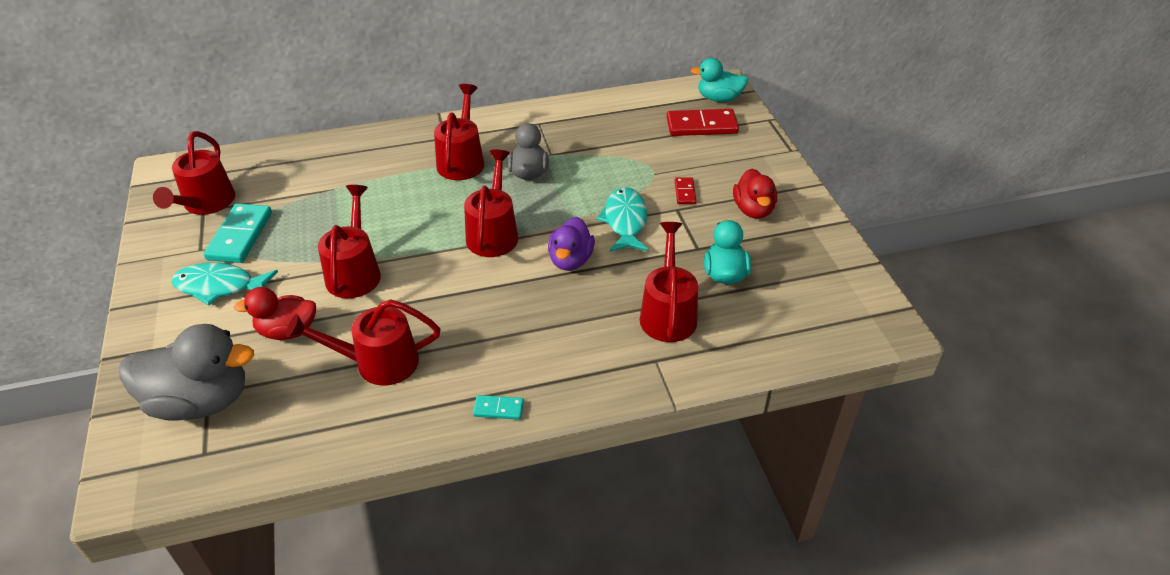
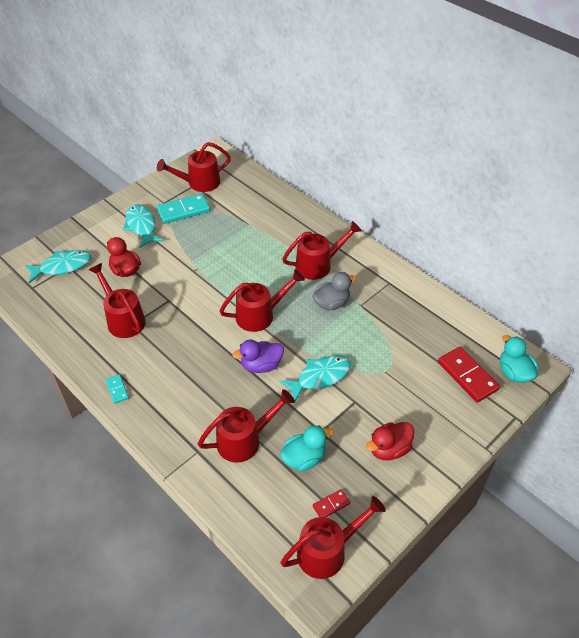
camera: 60 degrees right, 5 degrees up
grey duck [119,324,254,421] -> turquoise fish [25,250,91,283]
red watering can [318,185,381,298] -> red watering can moved to [280,496,386,579]
red domino [675,178,696,204] -> red domino moved to [313,489,350,517]

